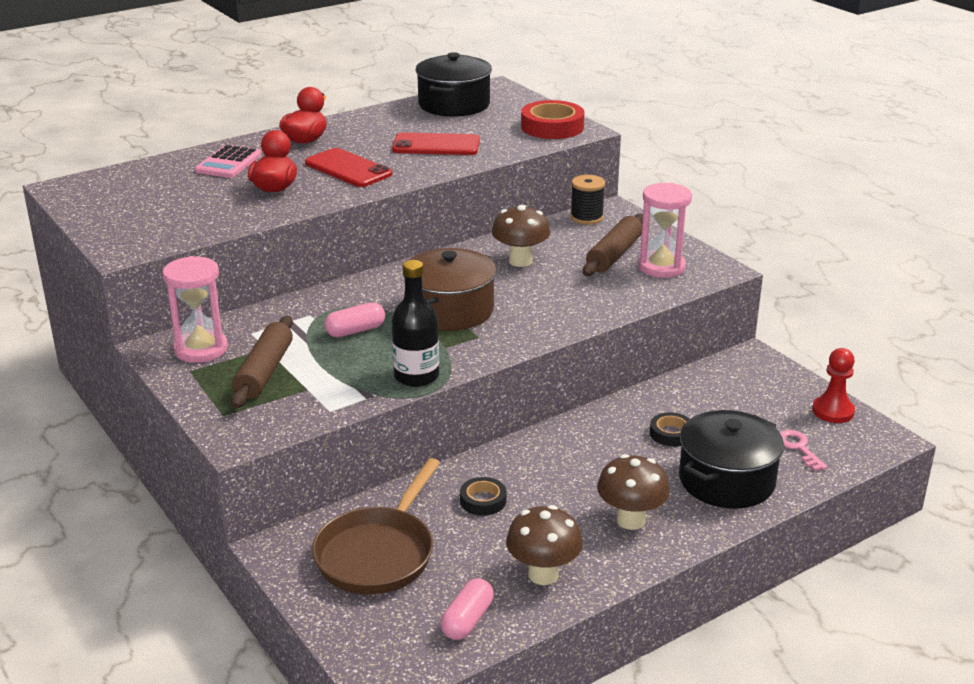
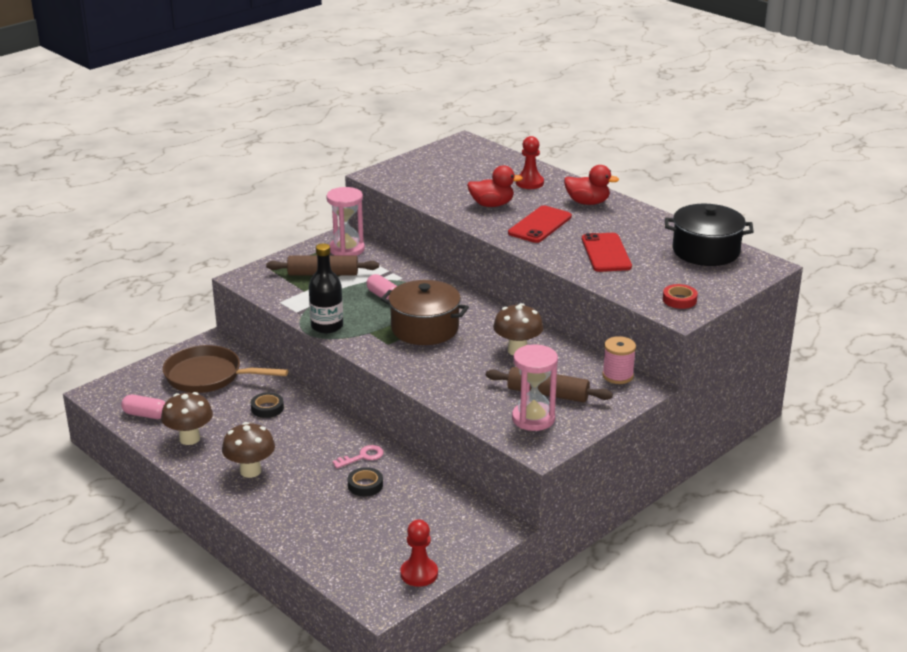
camera: 80 degrees right, 0 degrees up
pink calculator [195,145,261,178] -> red pawn [516,136,544,189]
red tape [521,100,584,139] -> red tape [663,284,698,309], size x0.56
black spool [570,175,605,225] -> pink spool [602,336,636,384]
black pot [679,410,784,509] -> none
pink key [780,430,828,471] -> pink key moved to [333,445,384,468]

